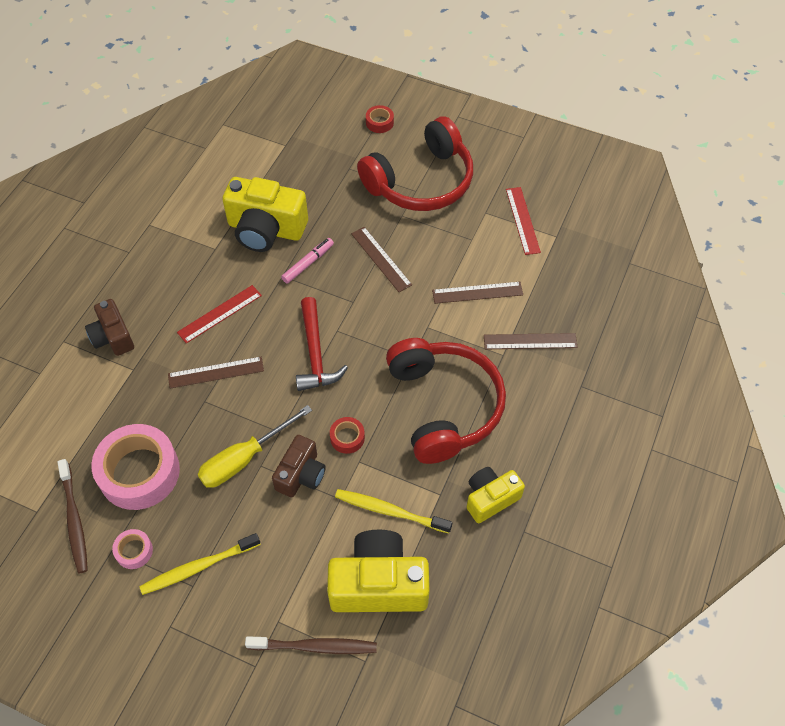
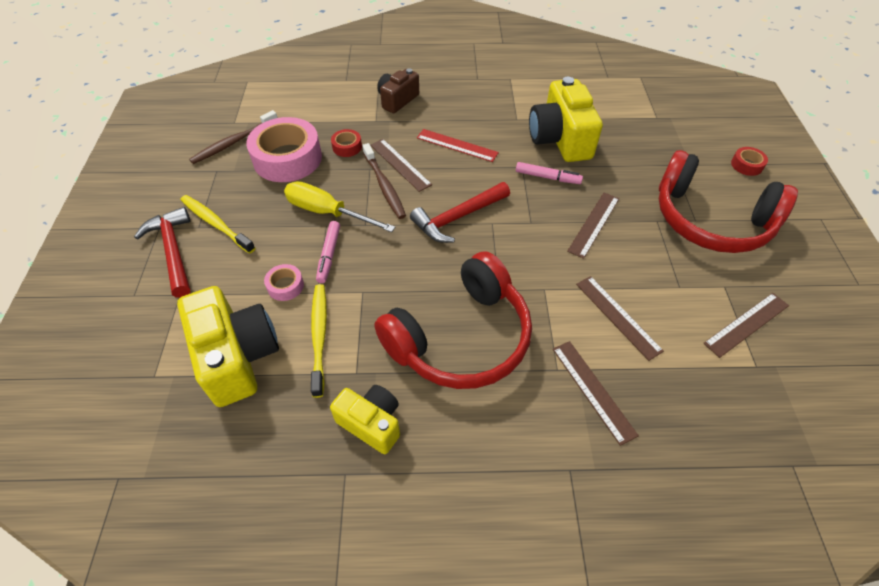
camera: 65 degrees right, 5 degrees down
pink tape [112,529,153,569] -> pink tape moved to [264,264,304,301]
brown toothbrush [245,636,377,654] -> brown toothbrush moved to [362,143,406,219]
brown camera [272,435,326,497] -> pink marker [316,221,340,283]
red tape [330,417,365,454] -> red tape moved to [331,129,362,157]
red ruler [506,187,541,255] -> brown ruler [703,293,789,358]
none -> red hammer [134,207,191,298]

